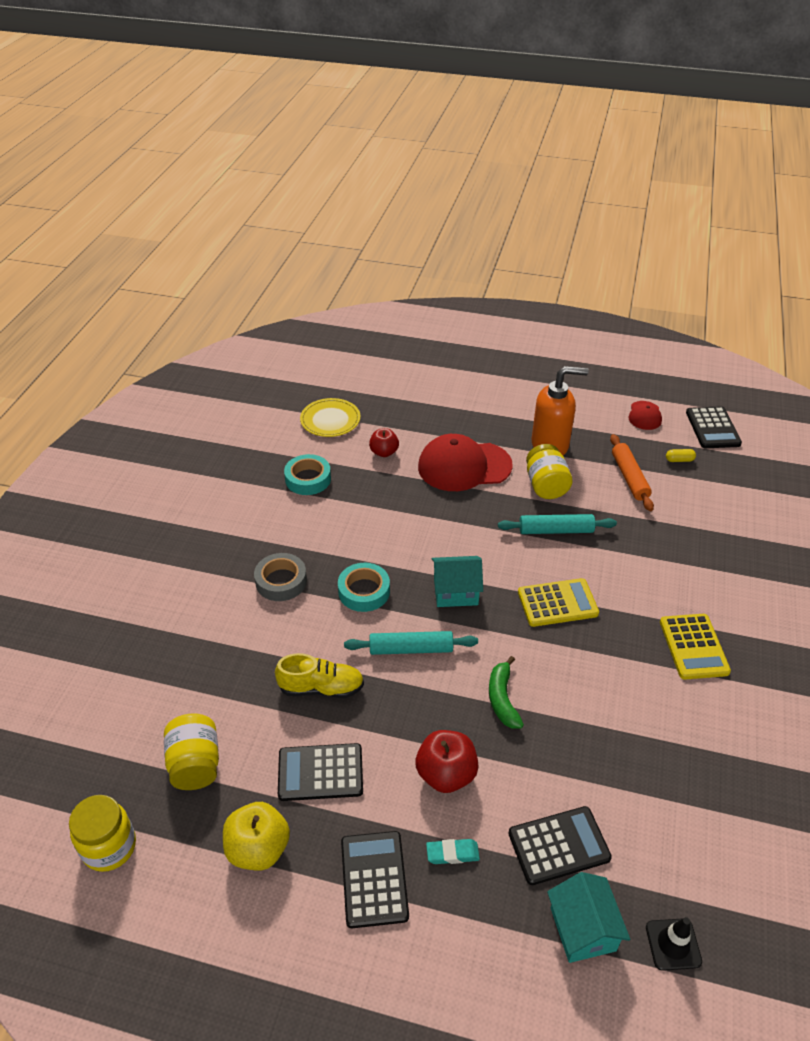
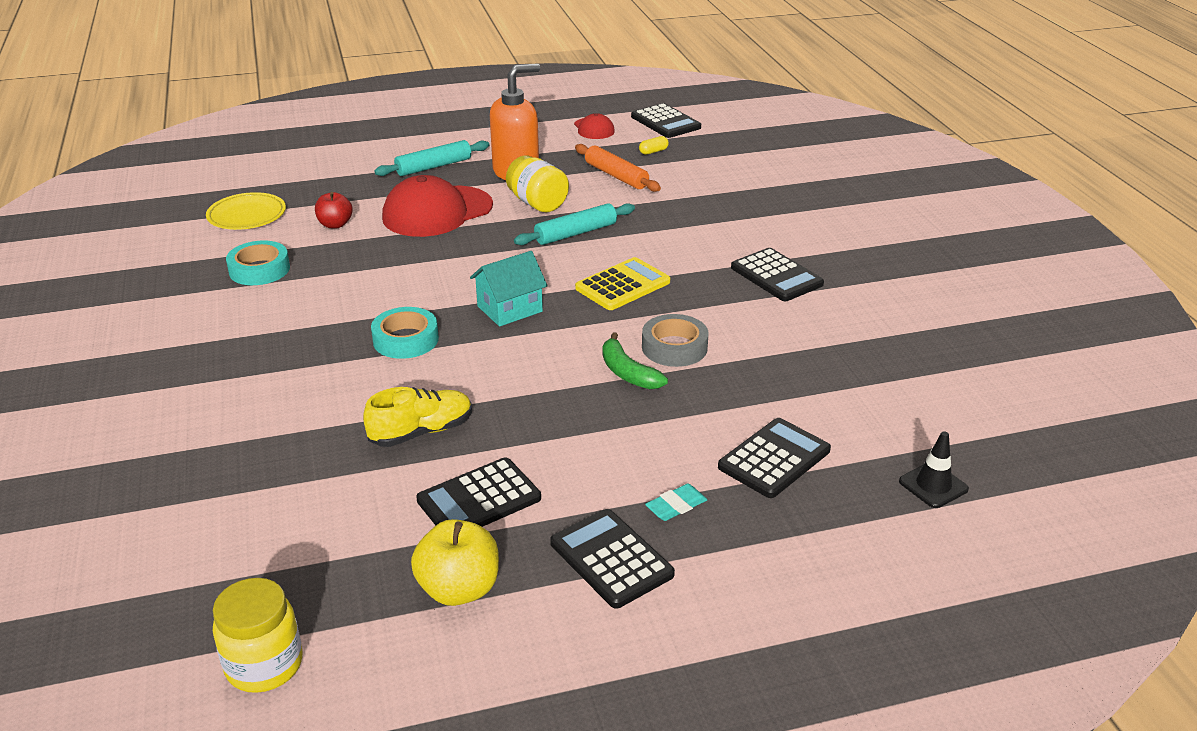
camera: 30 degrees left, 10 degrees down
yellow jar [164,713,219,790] -> none
grey tape [254,553,307,601] -> grey tape moved to [642,314,709,367]
turquoise rolling pin [344,631,478,655] -> turquoise rolling pin moved to [374,140,489,176]
red apple [416,730,479,793] -> none
turquoise house [547,872,630,963] -> none
yellow calculator [660,614,731,680] -> black calculator [731,248,824,301]

